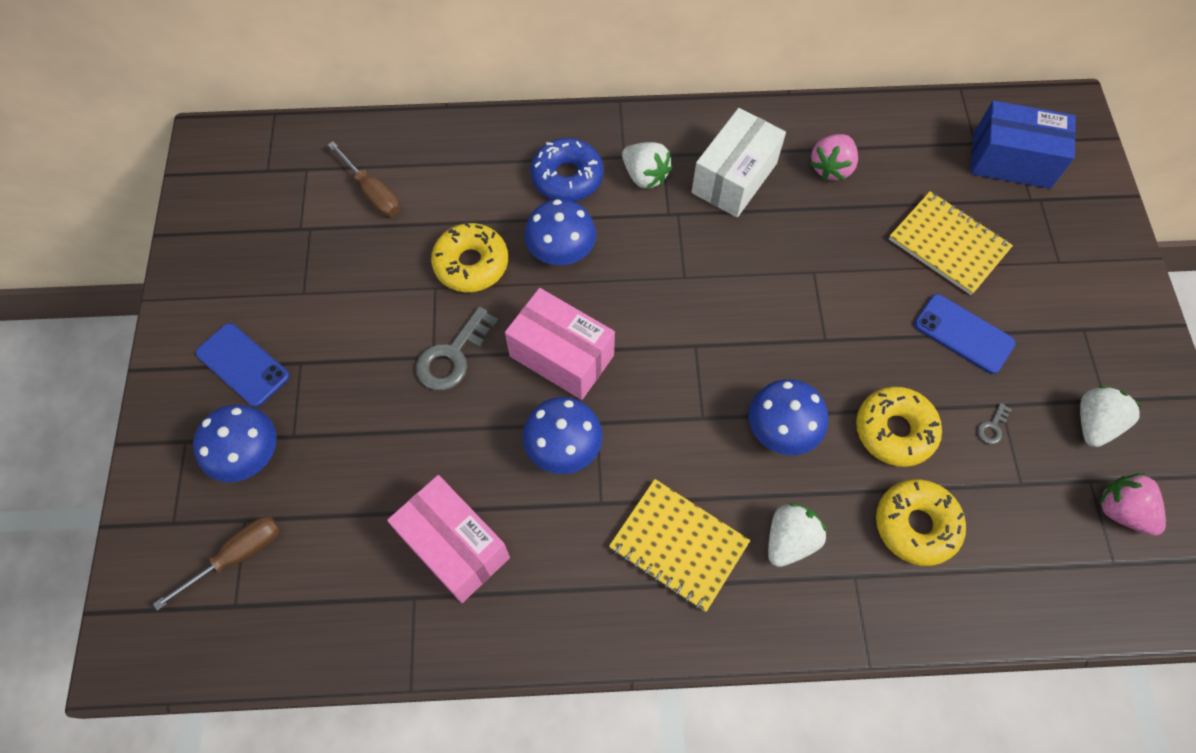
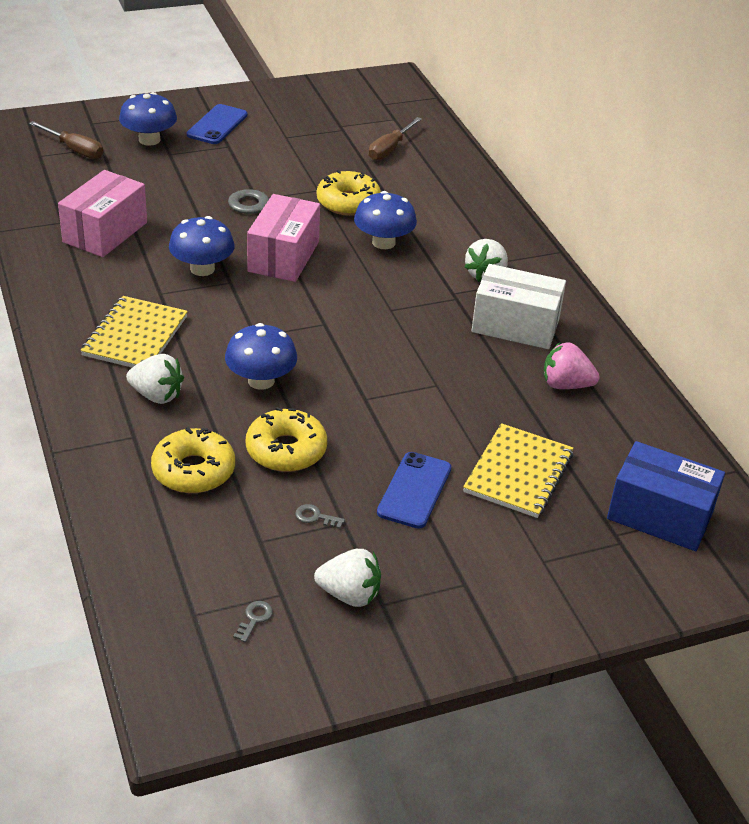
camera: 70 degrees right, 25 degrees down
blue donut [531,138,603,202] -> none
blue box [970,101,1076,189] -> blue box turned 60 degrees counterclockwise [607,441,725,551]
pink strawberry [1099,473,1166,536] -> grey key [233,601,273,642]

